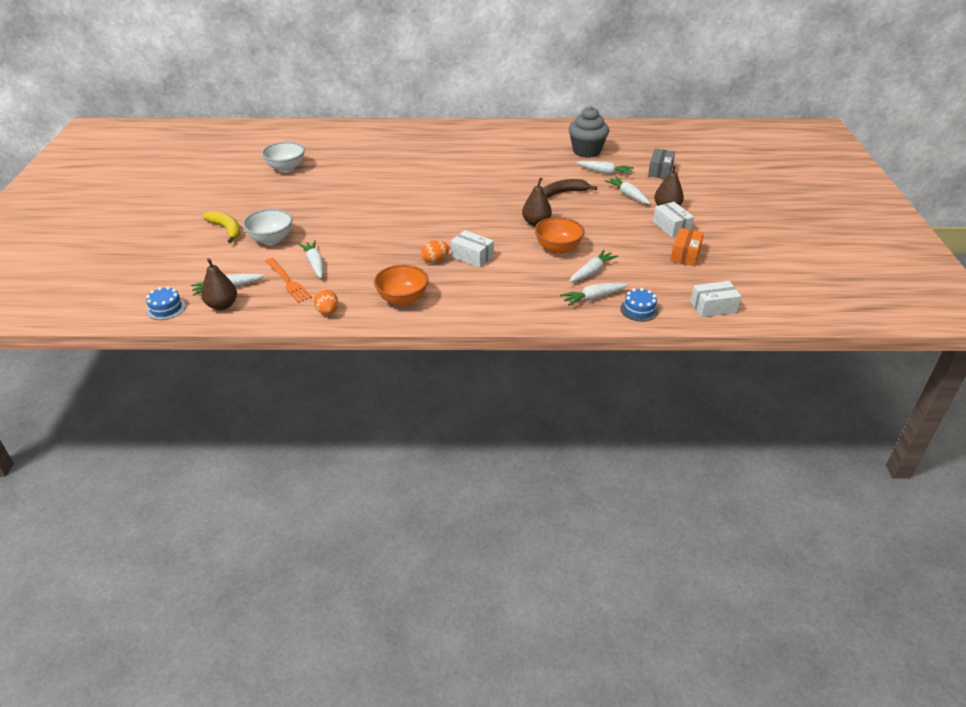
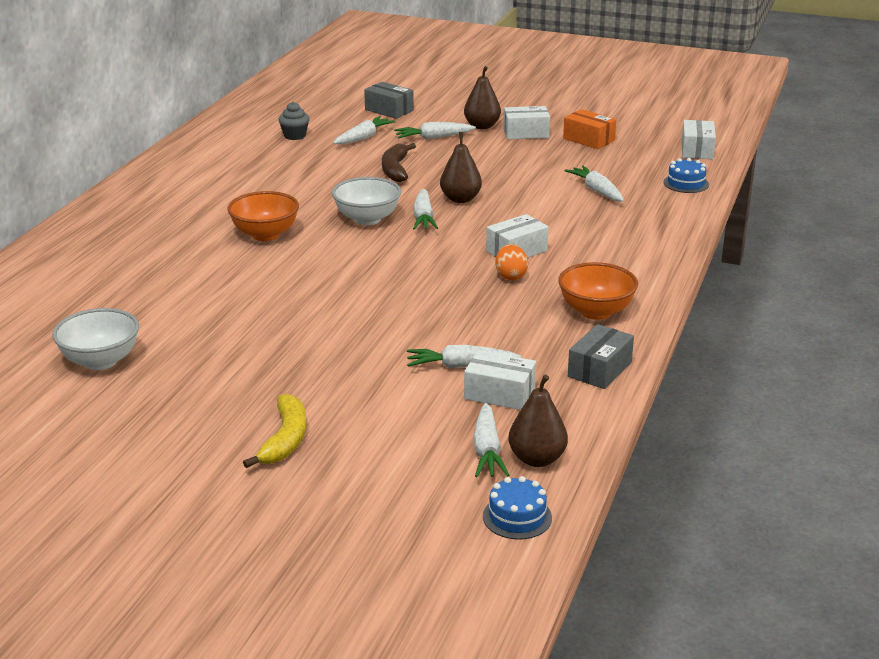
camera: 70 degrees left, 10 degrees down
yellow banana [202,211,241,243] -> yellow banana turned 120 degrees clockwise [243,394,307,468]
white bowl [243,209,293,245] -> white bowl moved to [332,177,401,225]
orange fork [265,258,312,303] -> white box [464,350,536,410]
orange egg [314,289,338,315] -> grey box [568,324,634,389]
orange bowl [535,217,585,254] -> orange bowl moved to [228,191,299,241]
white carrot [560,283,628,306] -> white carrot moved to [413,188,438,230]
grey cupcake [569,106,609,158] -> grey cupcake [278,102,310,140], size x0.52

